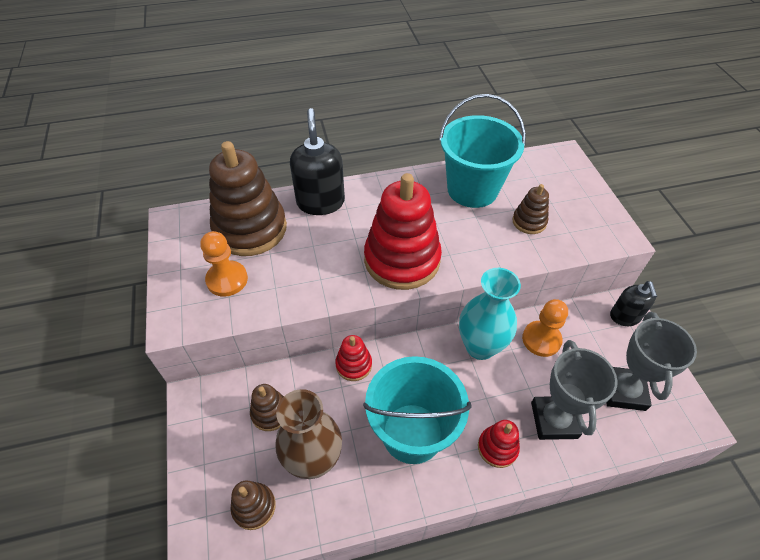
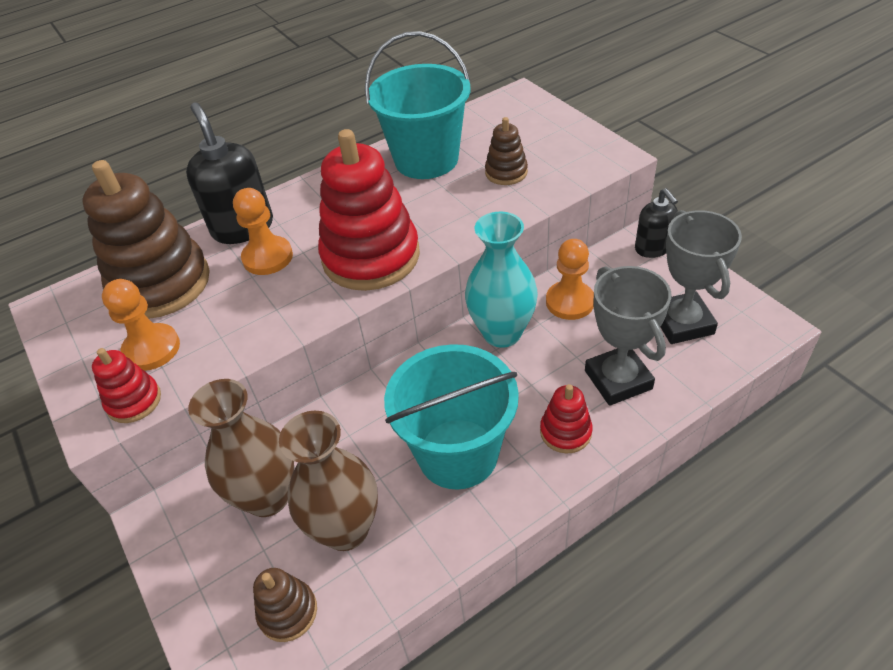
camera: 15 degrees left, 5 degrees down
brown stacking toy [250,384,284,431] -> brown vase [188,379,294,517]
red stacking toy [335,335,372,381] -> red stacking toy moved to [92,348,161,423]
none -> orange pawn [233,188,293,275]

